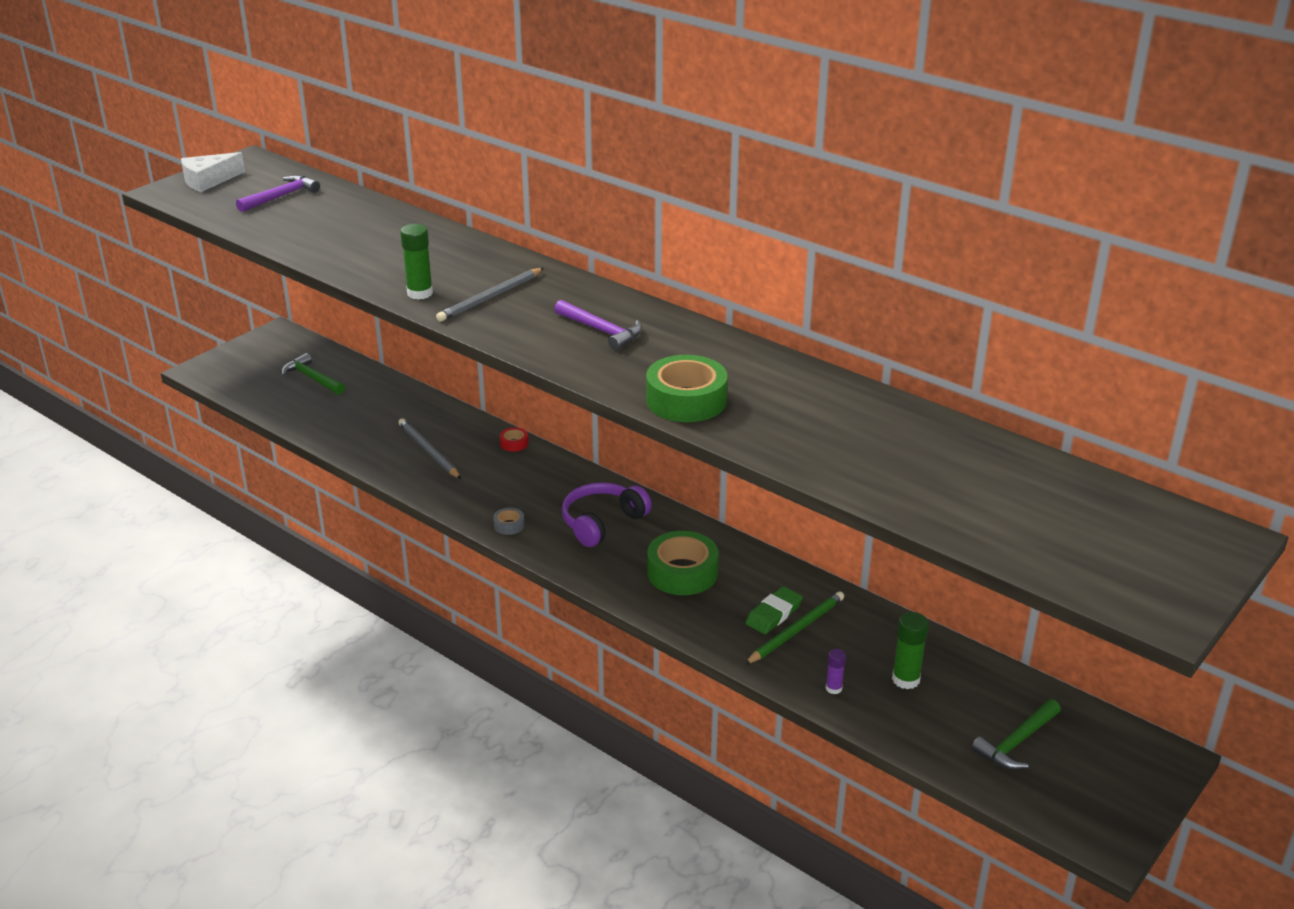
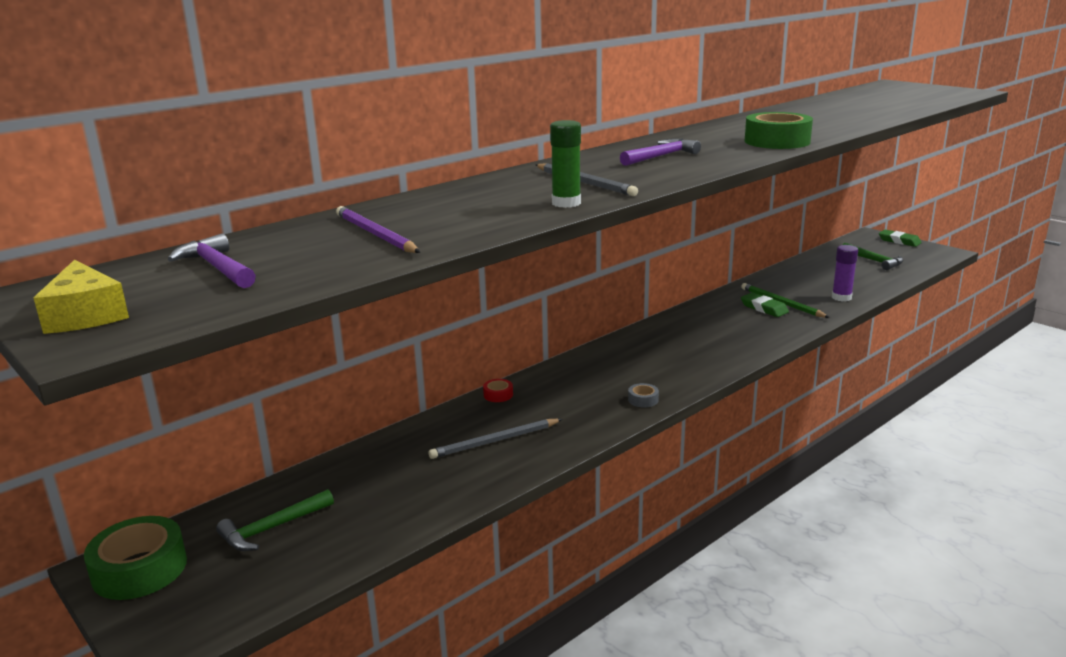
camera: 80 degrees left, 10 degrees down
white cheese [181,152,245,192] -> yellow cheese [34,260,129,334]
purple headphones [562,482,652,547] -> none
green tape [647,531,719,595] -> green tape moved to [84,516,187,600]
purple glue stick [826,649,846,694] -> purple glue stick [832,245,858,302], size x1.70
green glue stick [892,612,929,689] -> none
none -> purple pencil [336,206,420,253]
none -> green eraser [879,230,922,247]

